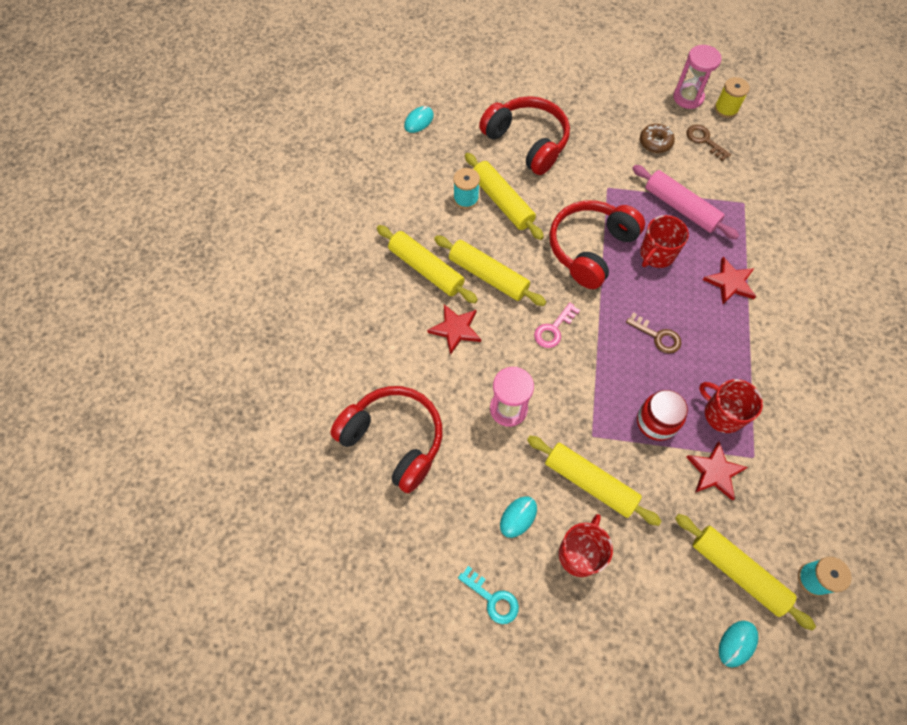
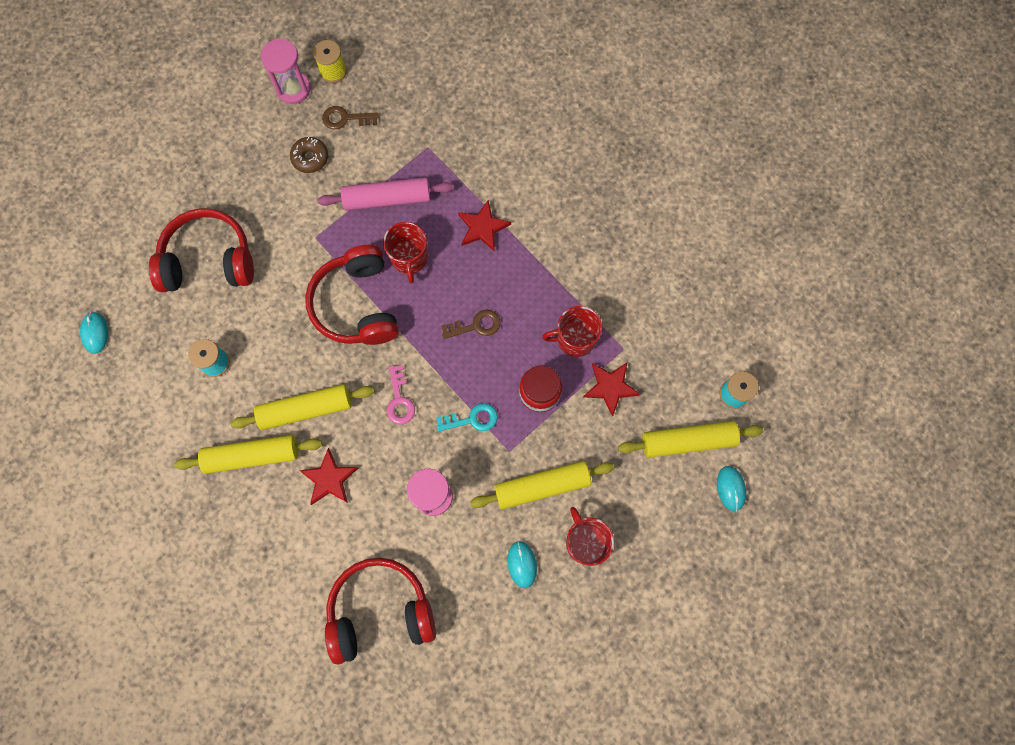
camera: 50 degrees left, 10 degrees up
turquoise key [458,566,519,624] -> turquoise key moved to [436,403,498,432]
yellow rolling pin [465,153,544,240] -> none

